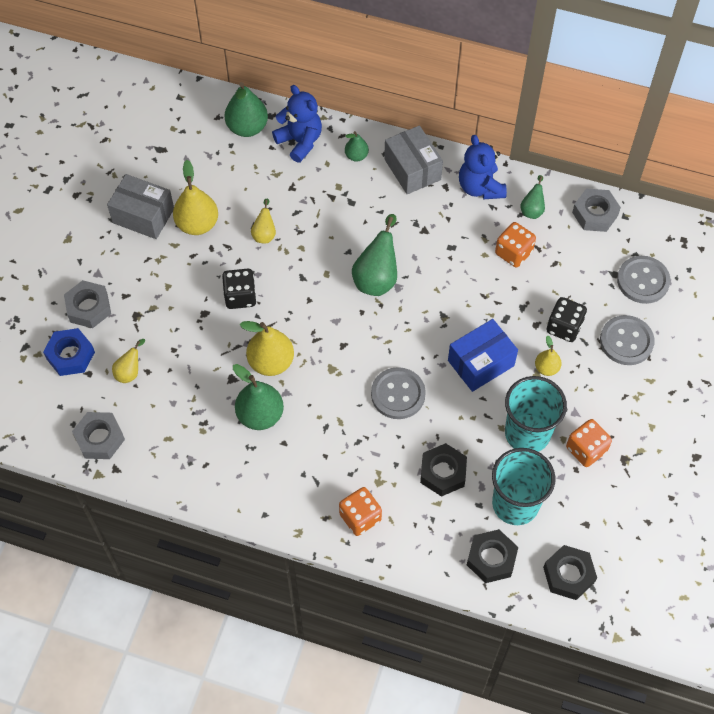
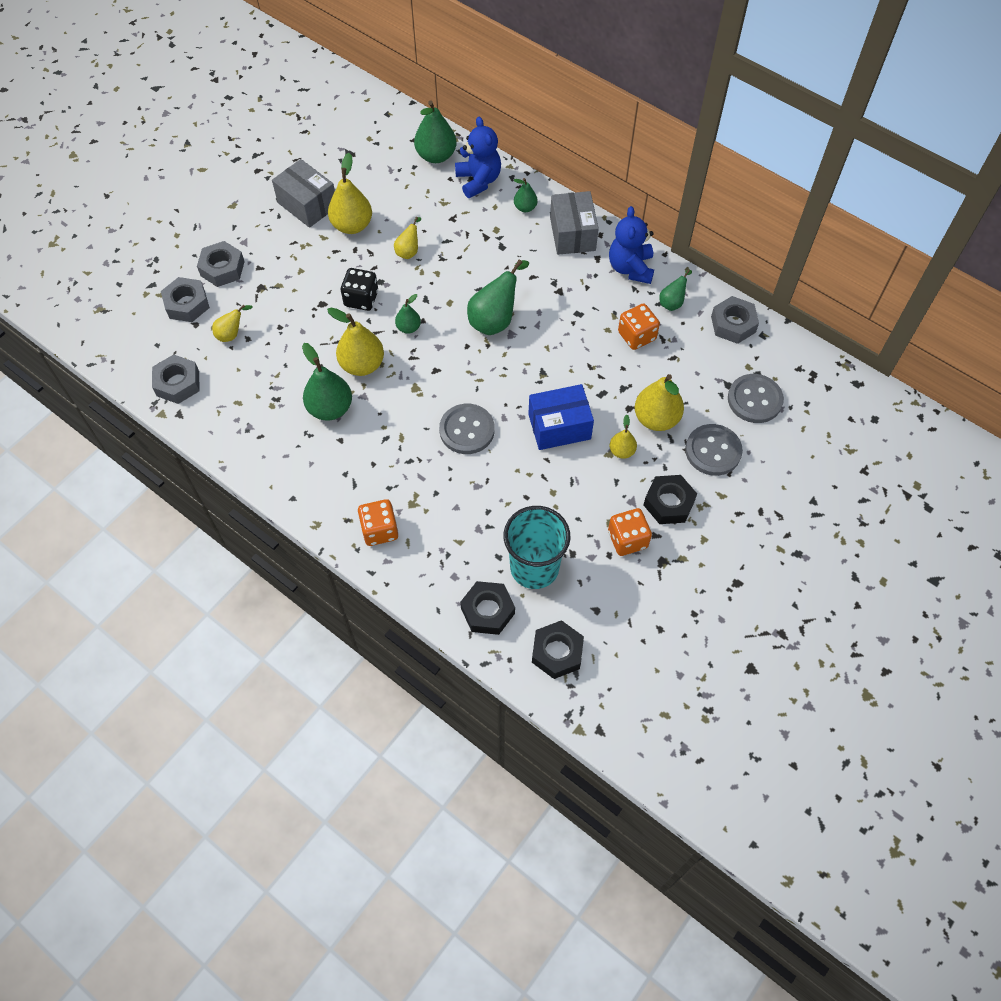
camera: 20 degrees right, 0 degrees up
blue nut [43,328,95,376] -> grey nut [161,277,210,322]
black nut [420,443,467,497] -> black nut moved to [644,475,697,524]
turquoise cup [505,376,567,452] -> none
black dice [547,297,587,342] -> yellow pear [635,374,684,431]
none -> green pear [395,294,421,334]

